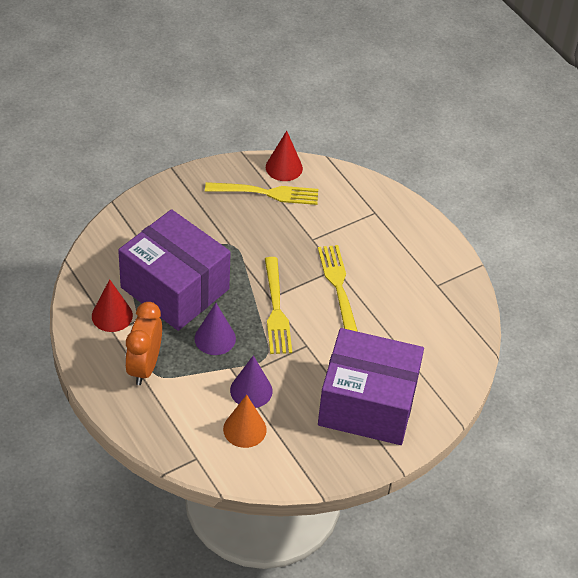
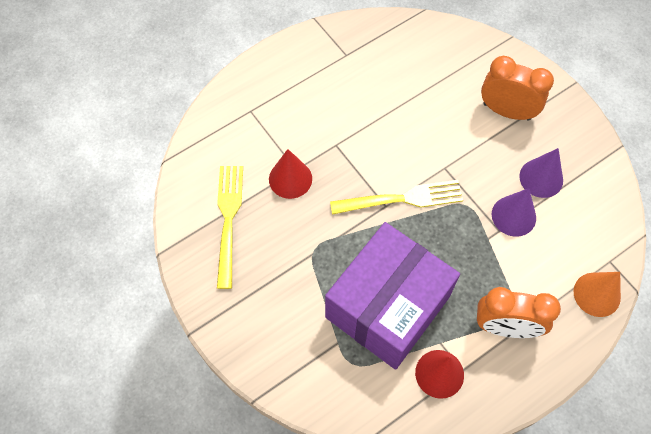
camera: 90 degrees left, 15 degrees up
purple cone [195,303,236,355] -> purple cone moved to [519,148,563,198]
orange cone [223,395,267,448] -> orange cone moved to [574,272,621,317]
red cone [266,131,303,181] -> red cone moved to [269,149,312,199]
yellow fork [318,245,358,332] -> none
purple box [318,328,424,445] -> orange clock [481,56,554,121]

